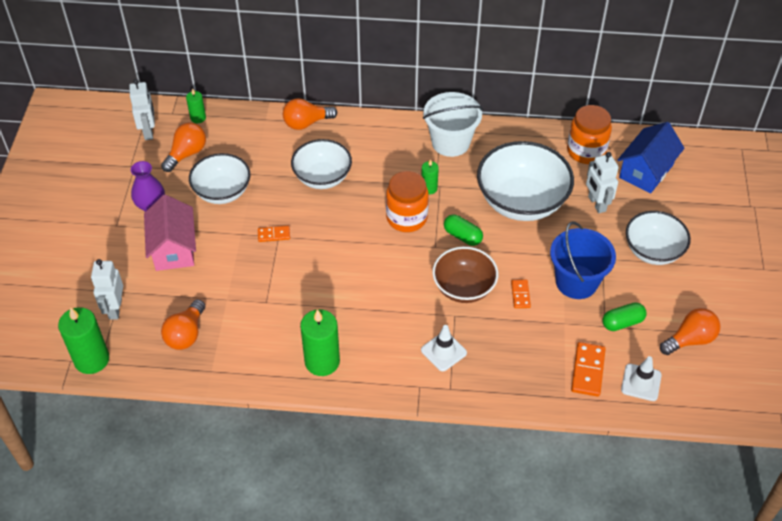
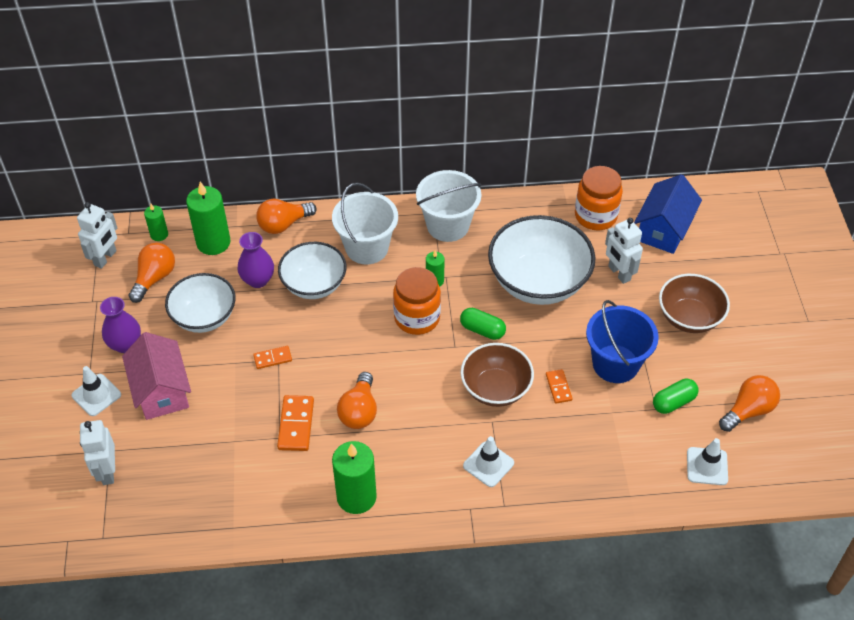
camera: 10 degrees left, 0 degrees up
green candle [58,307,109,374] -> green candle moved to [186,182,230,255]
white robot [129,79,155,140] -> white robot turned 45 degrees clockwise [77,202,117,269]
orange light bulb [161,299,205,350] -> orange light bulb moved to [337,372,377,429]
orange domino [571,342,606,397] -> orange domino moved to [277,395,314,451]
white bowl [626,211,691,265] -> brown bowl [659,274,730,333]
none -> white traffic cone [71,366,121,416]
none -> purple vase [237,232,274,288]
none -> white bucket [332,183,398,265]

